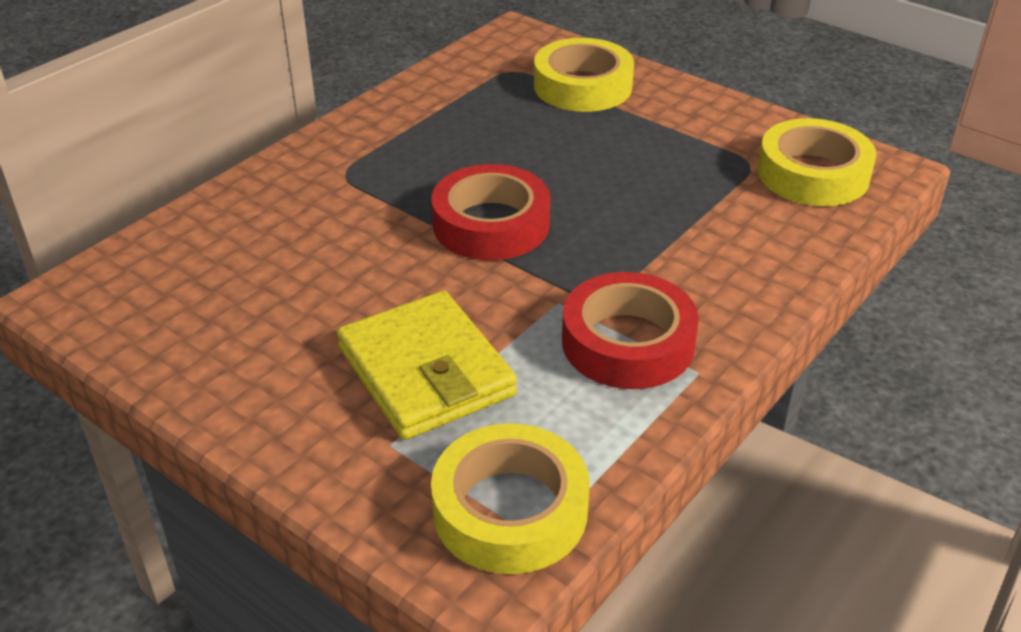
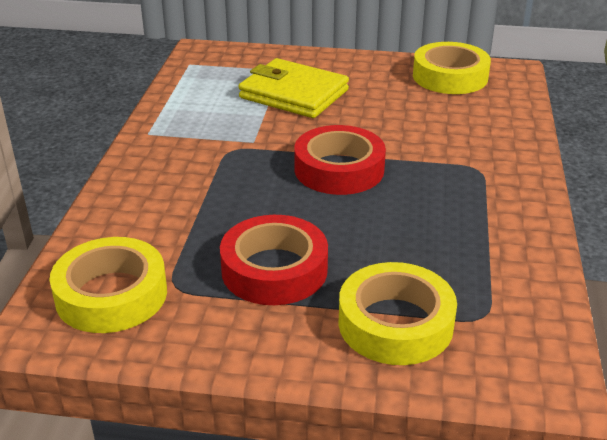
camera: 150 degrees right, 5 degrees down
yellow tape [431,423,590,574] -> yellow tape moved to [413,42,491,94]
red tape [562,272,699,389] -> red tape moved to [220,215,328,305]

